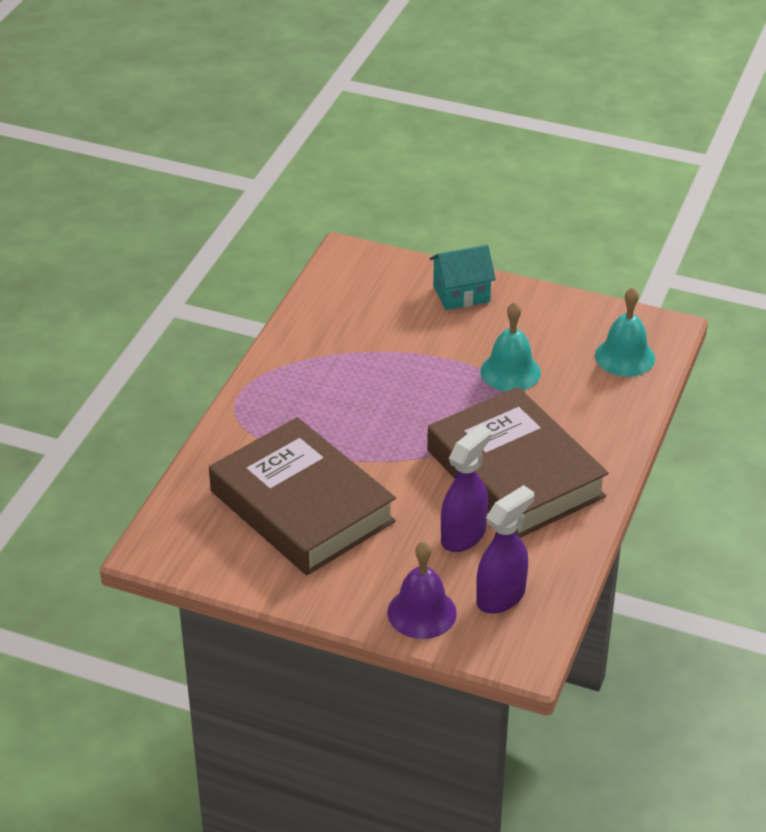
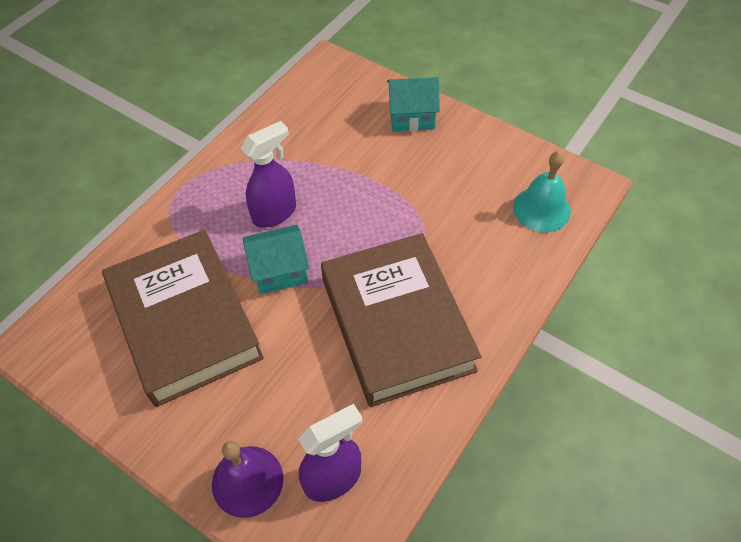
camera: 15 degrees right, 15 degrees up
purple spray bottle [441,424,492,552] -> purple spray bottle moved to [241,121,296,228]
turquoise bell [480,302,541,392] -> none
none -> turquoise house [243,225,309,294]

